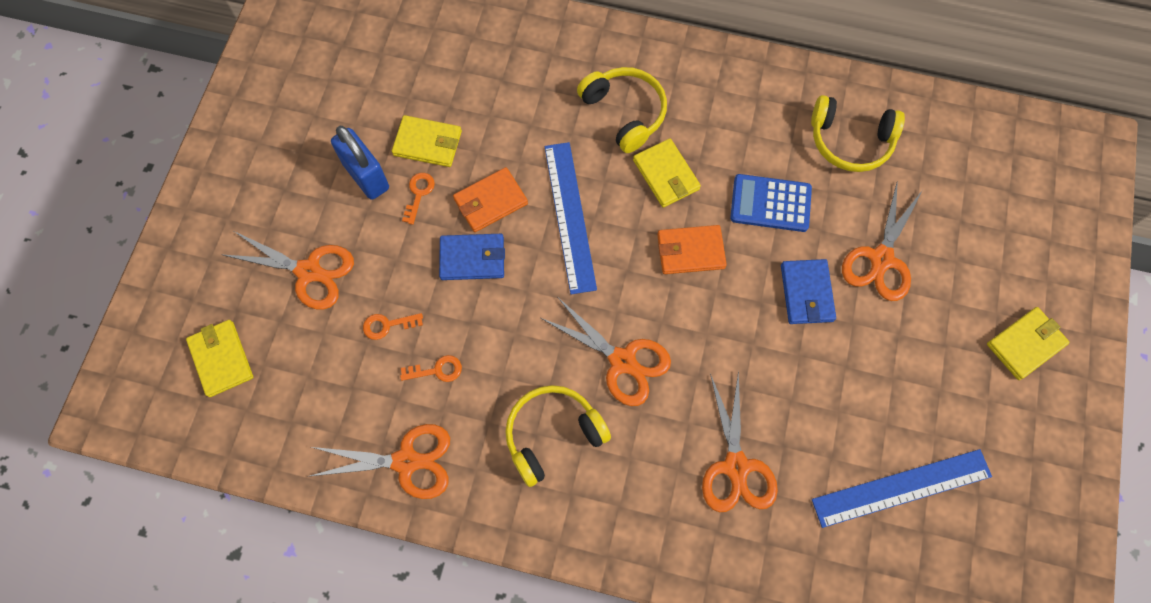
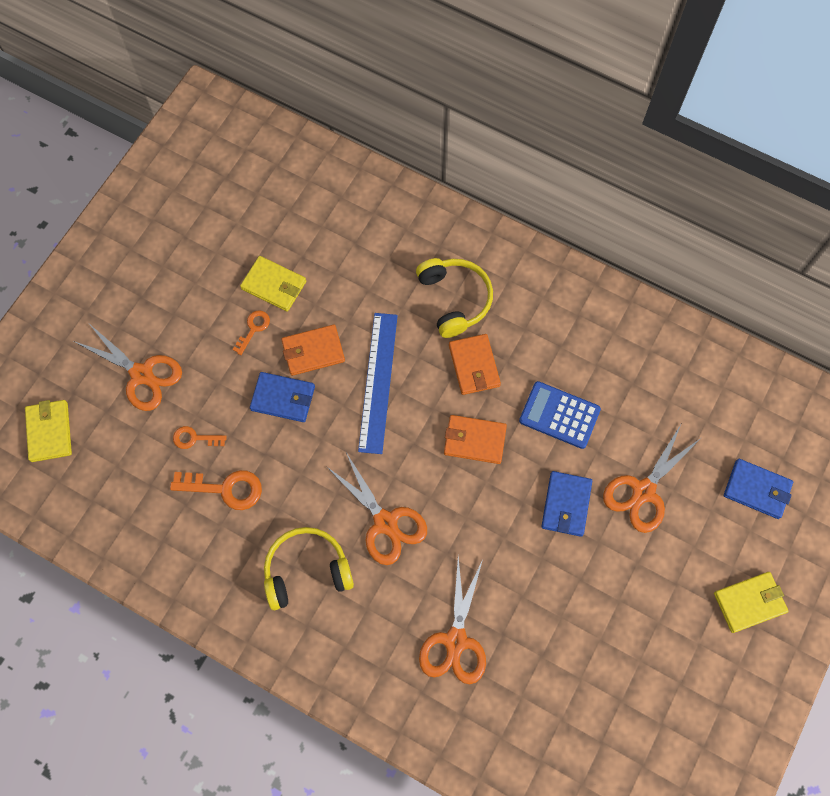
camera: 15 degrees right, 0 degrees up
orange scissors [310,424,450,499] -> none
blue padlock [331,126,389,200] -> none
orange key [400,355,462,382] -> orange key [170,470,262,510], size x1.68
yellow wallet [633,138,701,208] -> orange wallet [449,334,501,395]
yellow headphones [811,95,905,172] -> none
blue ruler [812,449,992,528] -> none
none -> blue wallet [724,459,793,519]

